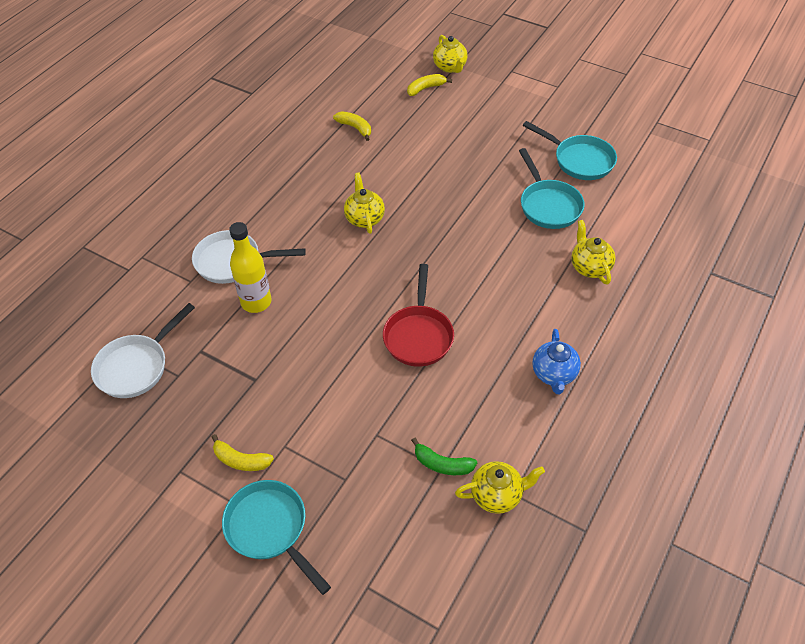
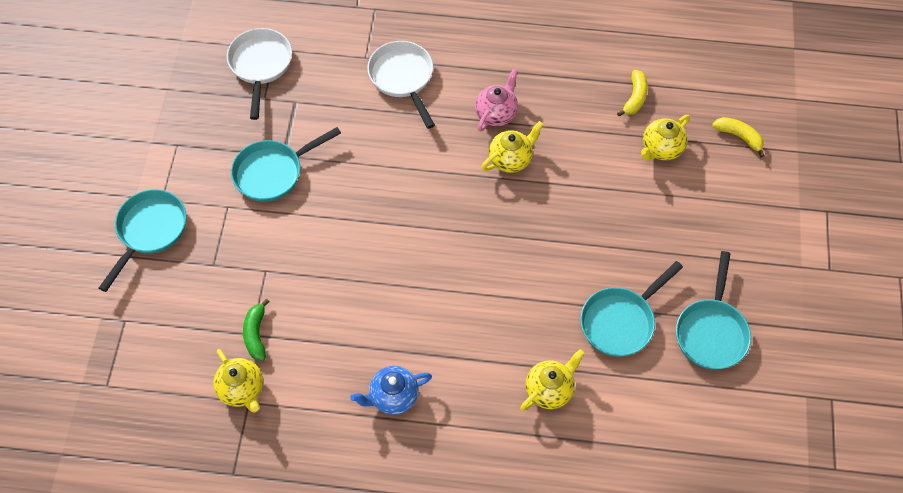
camera: 65 degrees right, 10 degrees up
white pan [91,303,195,398] -> white pan turned 75 degrees clockwise [227,28,292,120]
yellow banana [212,434,274,471] -> none
yellow bottle [229,222,271,313] -> none
red pan [383,264,454,367] -> none
yellow teapot [433,35,468,73] -> yellow teapot moved to [641,115,690,161]
none -> turquoise pan [231,127,341,202]
none -> pink teapot [475,68,518,132]

